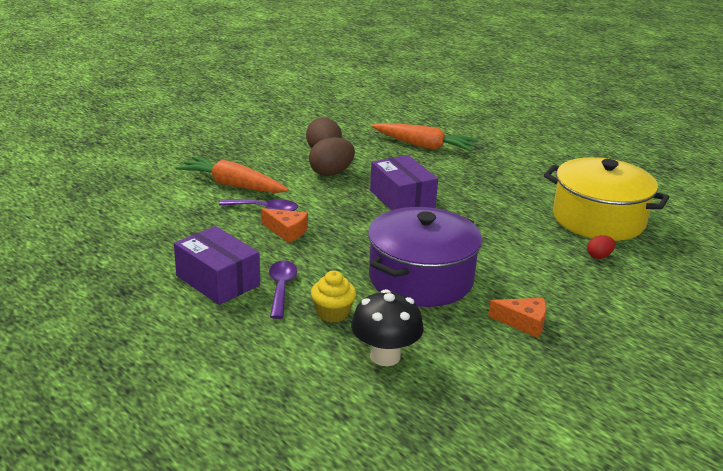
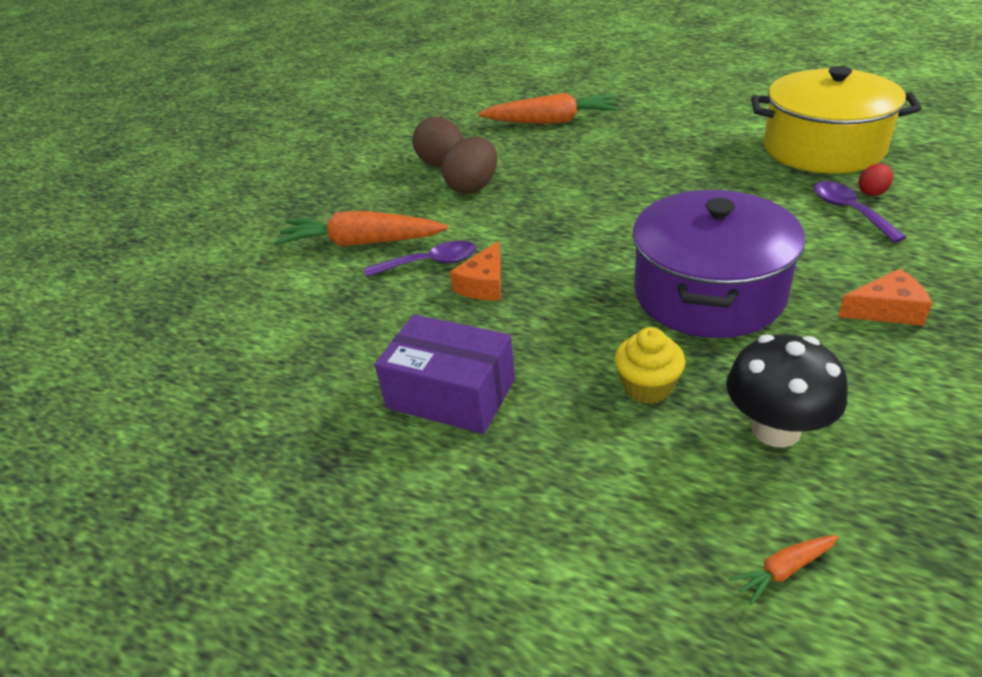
camera: 15 degrees left, 10 degrees up
orange cheese [261,208,308,243] -> orange cheese turned 105 degrees clockwise [450,241,501,300]
purple spoon [269,260,297,319] -> purple spoon moved to [814,181,907,243]
purple box [370,155,438,210] -> none
none -> orange carrot [729,535,838,605]

